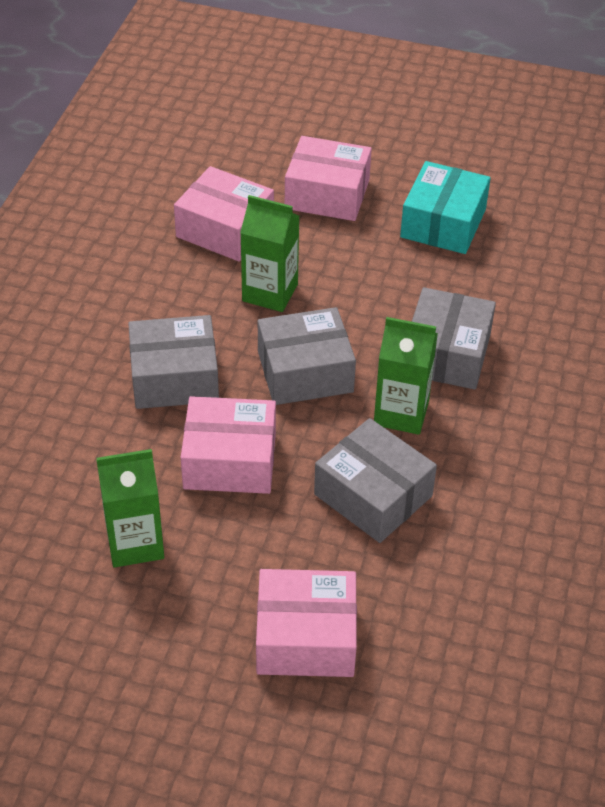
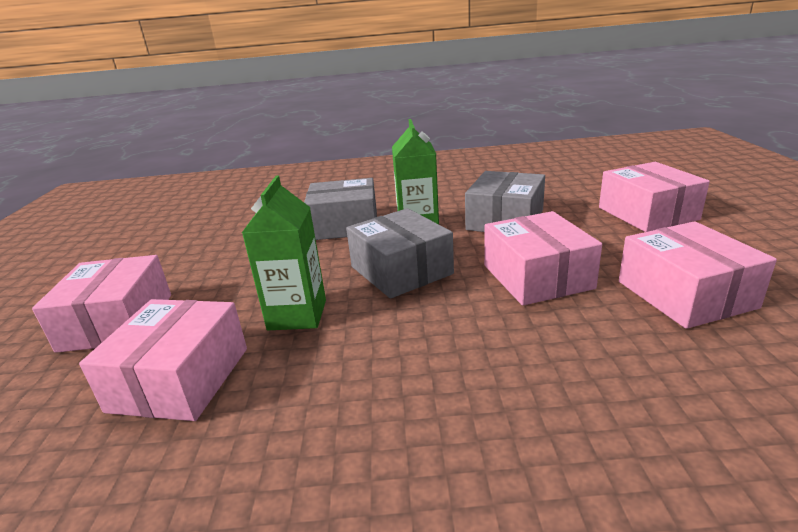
camera: 105 degrees left, 20 degrees down
green carton [96,449,164,567] -> pink box [619,221,777,329]
grey box [128,315,219,409] -> none
turquoise box [400,161,491,254] -> none

